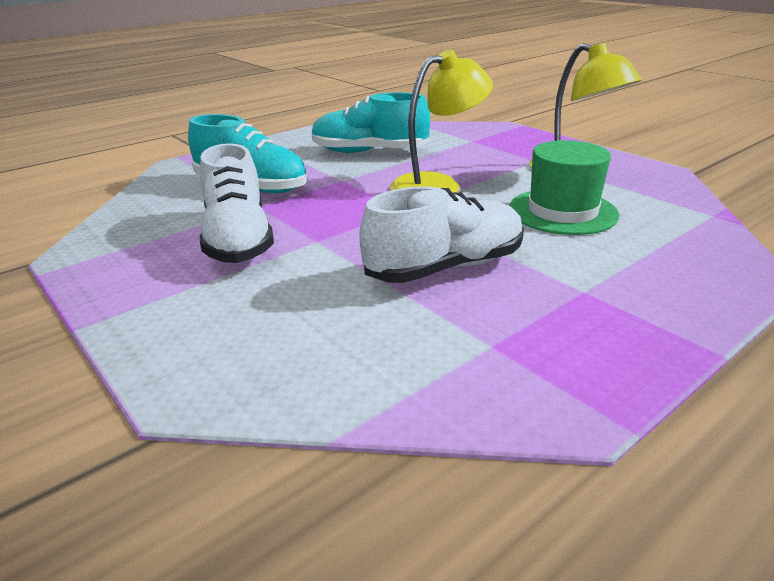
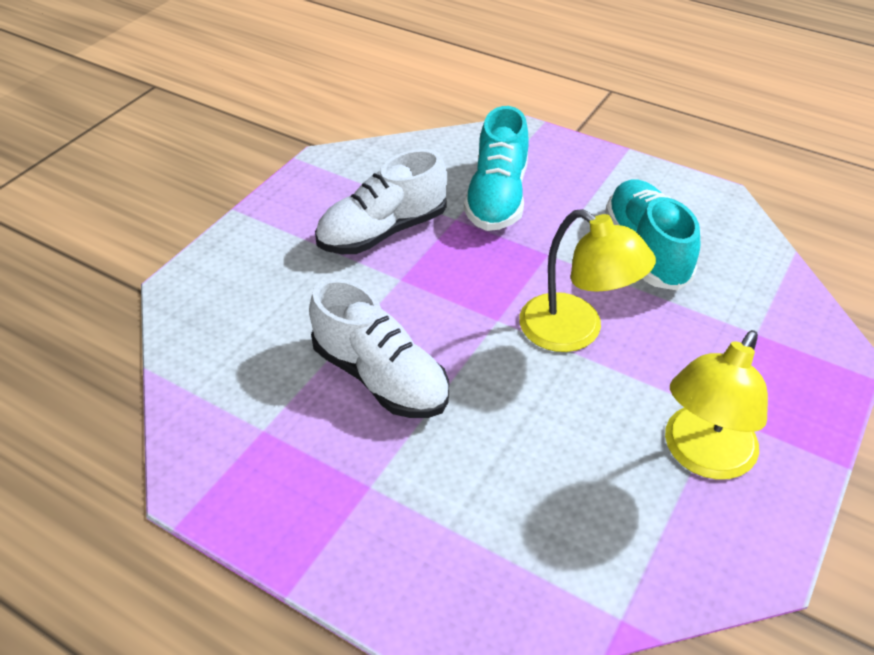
camera: 70 degrees right, 15 degrees up
green hat [509,140,619,235] -> none

